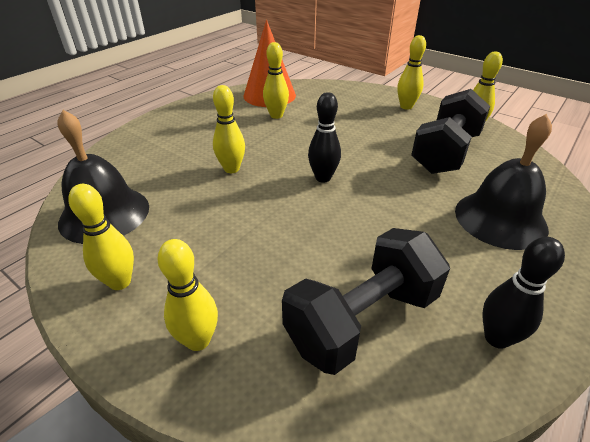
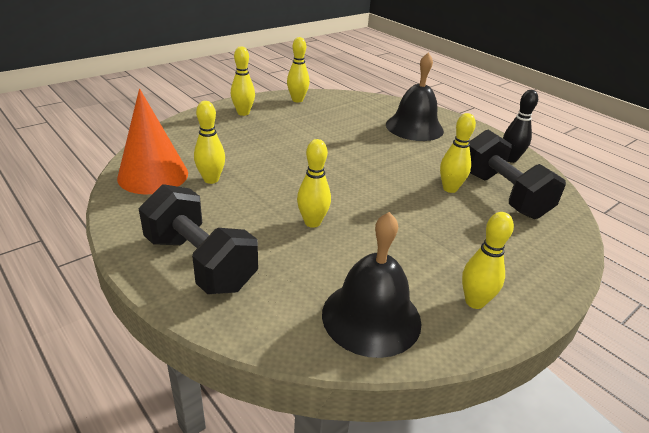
camera: 80 degrees left, 5 degrees down
yellow bowling pin [157,239,218,351] -> yellow bowling pin moved to [440,113,476,193]
black bowling pin [308,92,341,183] -> none
black dumbbell [411,89,490,174] -> black dumbbell moved to [139,184,258,294]

